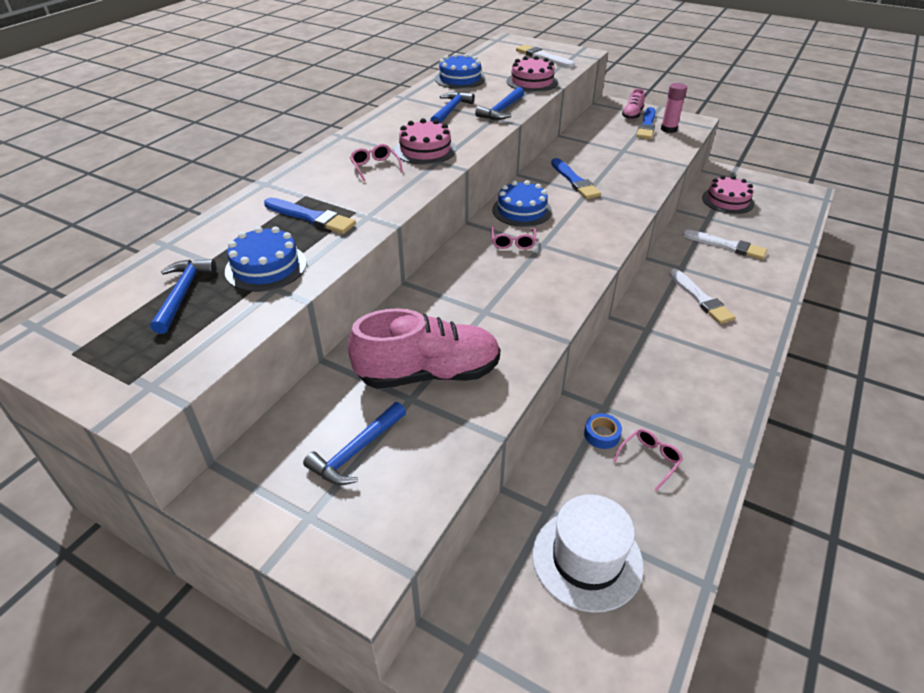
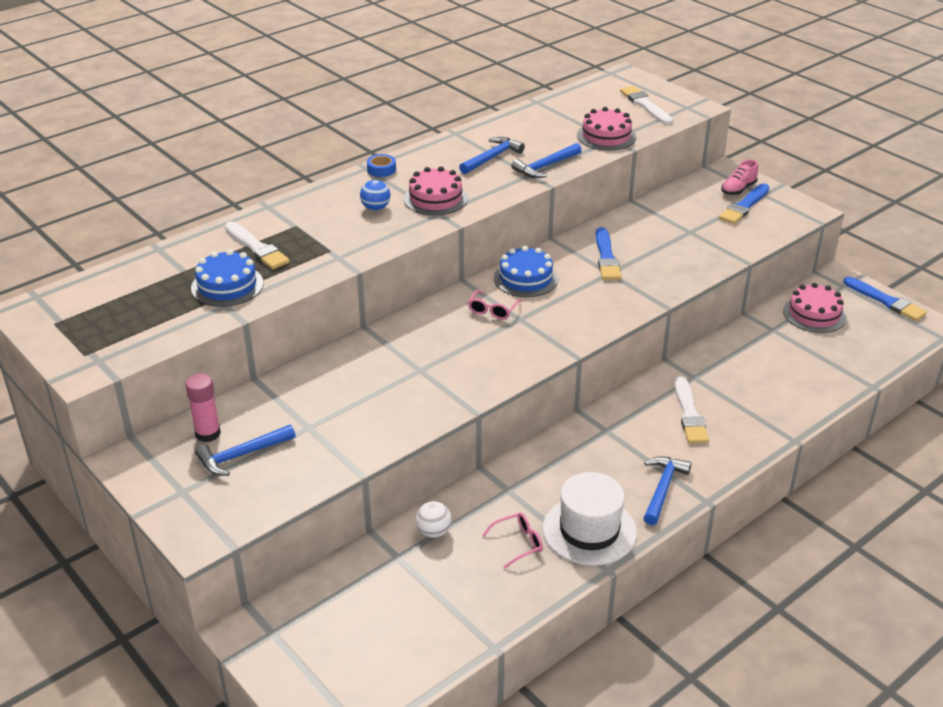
camera: 20 degrees right, 5 degrees down
blue hammer [150,259,217,334] -> blue hammer moved to [644,456,692,525]
blue brush [264,198,356,234] -> blue brush moved to [843,277,927,321]
pink shoe [348,308,500,389] -> none
pink glasses [350,144,403,181] -> blue ball [360,180,391,211]
blue cake [435,53,486,89] -> none
white hat [532,494,644,613] -> white hat moved to [543,472,637,566]
blue tape [584,413,622,449] -> blue tape moved to [367,154,396,177]
pink glue stick [661,83,687,133] -> pink glue stick moved to [185,374,221,442]
white brush [683,230,767,260] -> white brush moved to [225,221,290,269]
none -> white ball [416,501,452,538]

